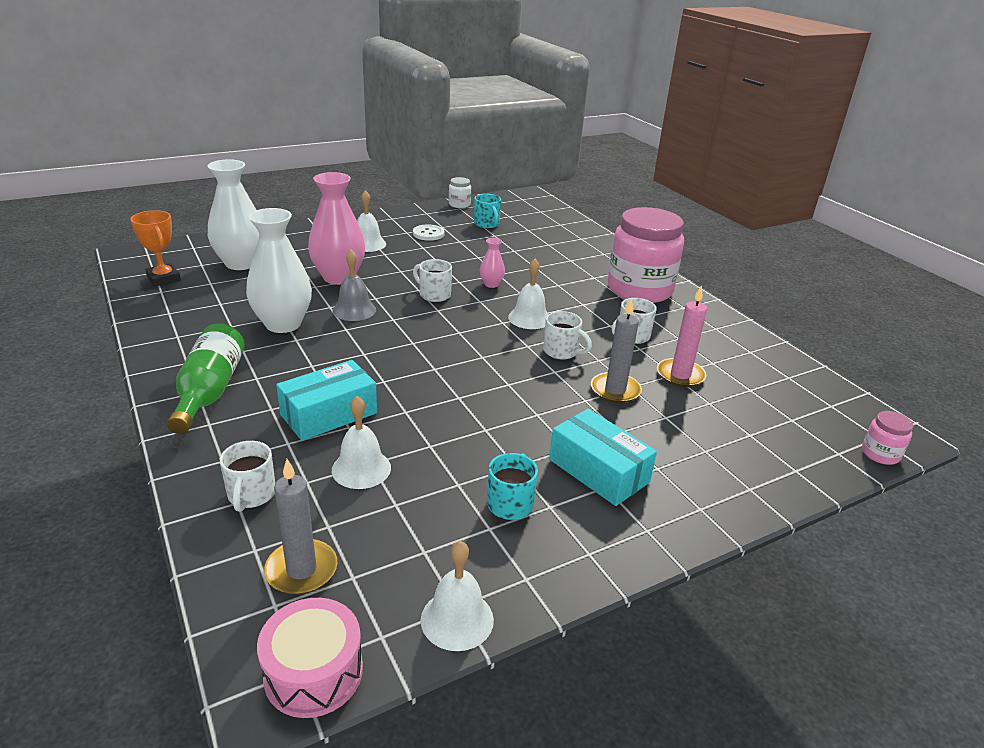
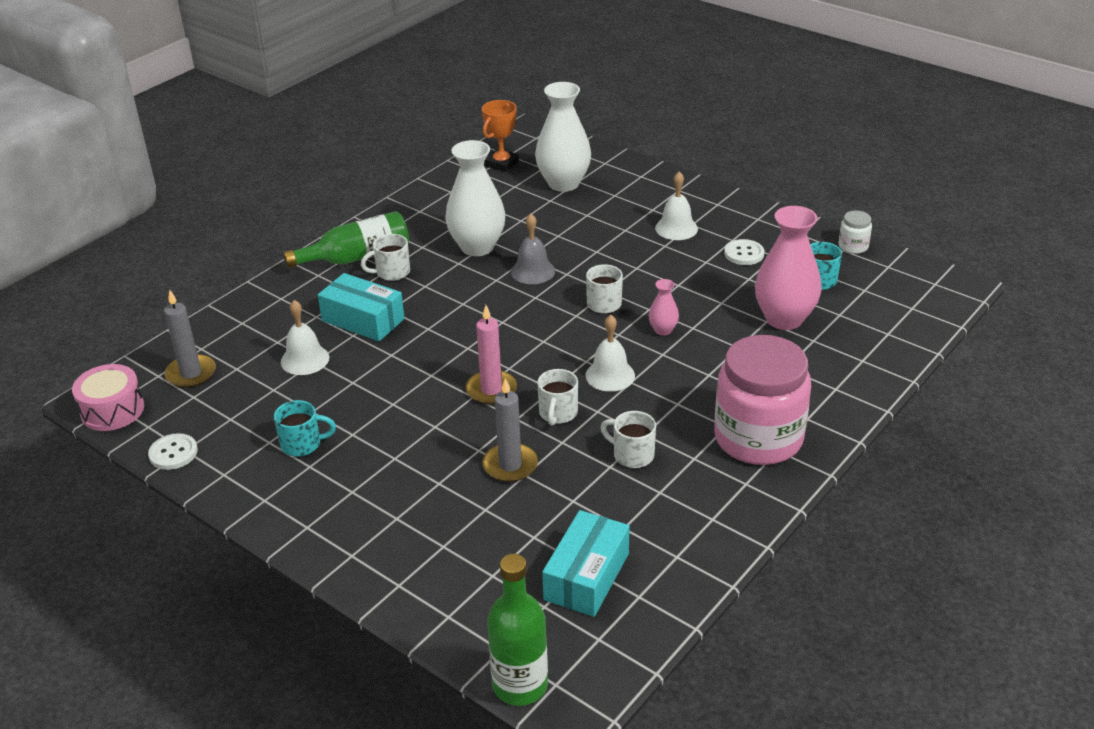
camera: 70 degrees right, 5 degrees up
white mug [220,441,275,512] -> white mug moved to [361,234,410,281]
pink vase [308,172,365,285] -> pink vase moved to [755,206,822,330]
white bell [421,541,494,651] -> white button [148,433,198,470]
turquoise box [549,409,657,506] -> turquoise box moved to [542,510,630,617]
pink candle [657,285,707,387] -> pink candle moved to [466,305,517,405]
pink jar [862,411,913,465] -> green bottle [487,554,548,706]

